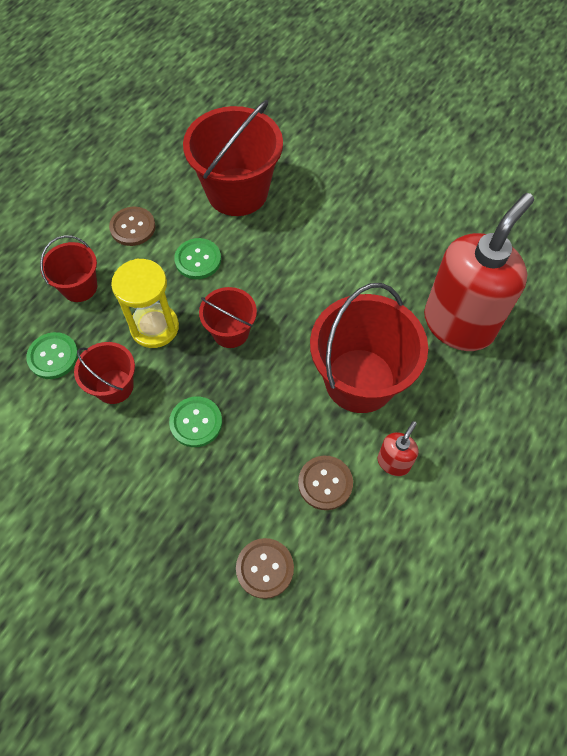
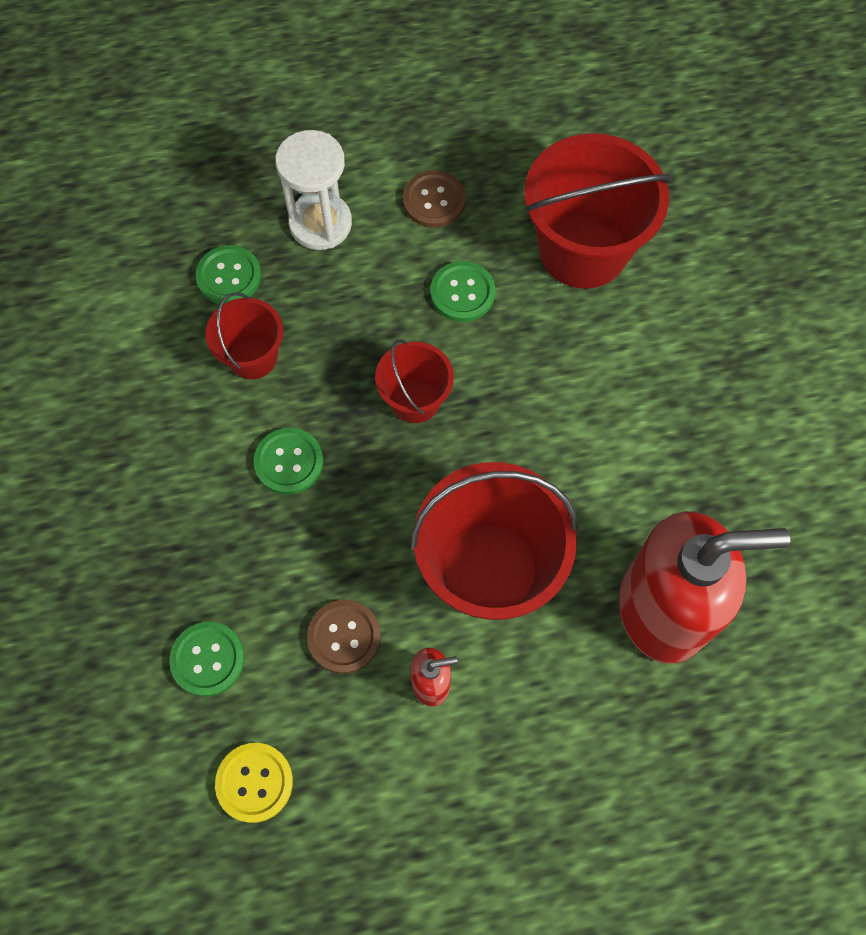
camera: 45 degrees right, 5 degrees up
red bucket [40,235,97,302] -> white hourglass [275,130,352,250]
yellow hourglass [111,259,179,348] -> none
brown button [236,538,294,599] -> green button [169,622,245,697]
none -> yellow button [215,743,293,823]

